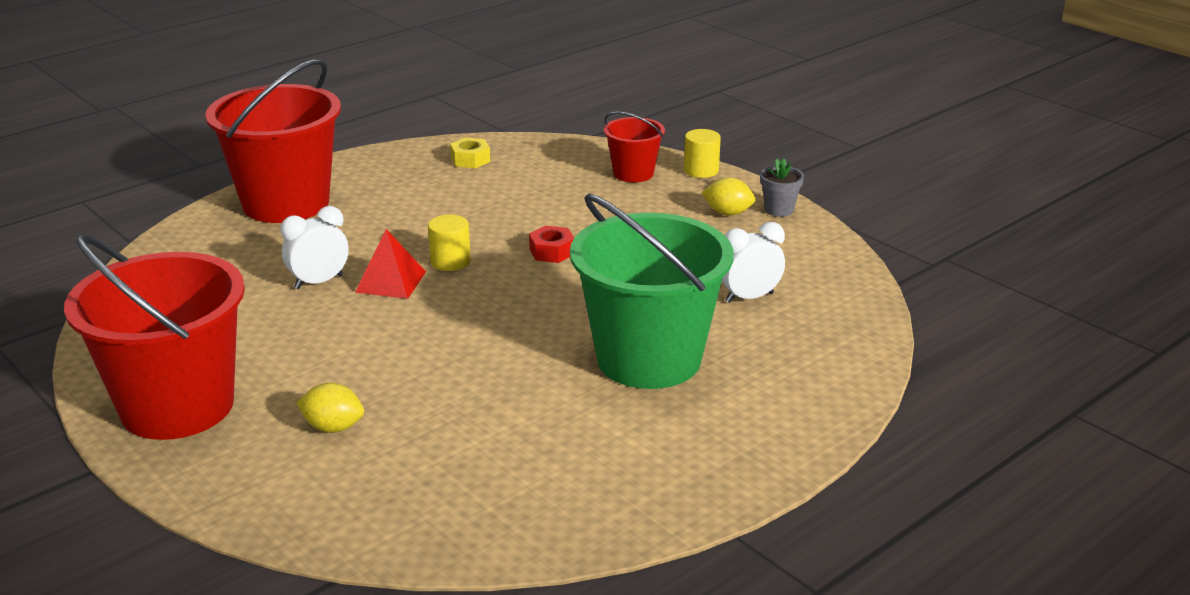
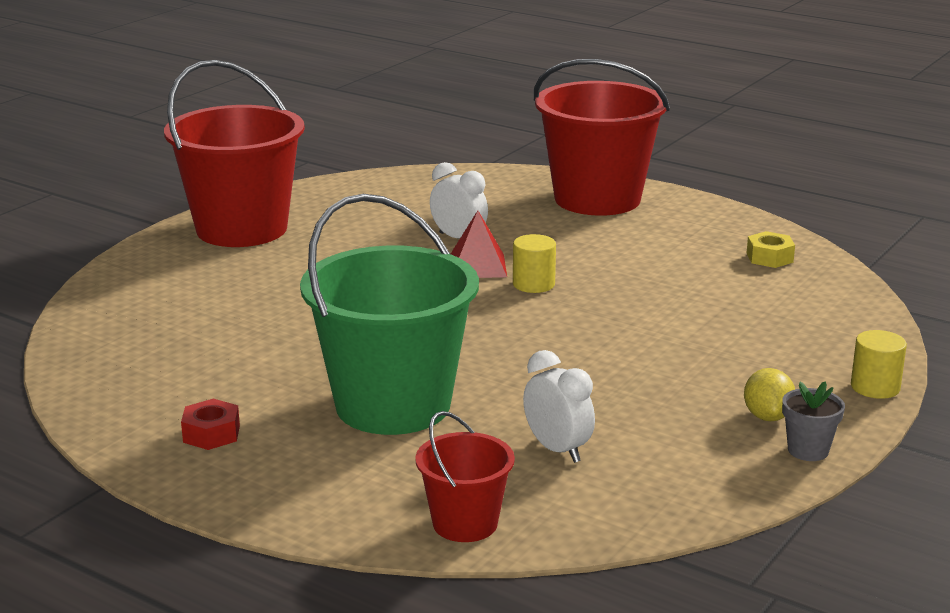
camera: 75 degrees right, 5 degrees down
yellow lemon [297,383,364,433] -> none
red nut [529,226,574,263] -> red nut moved to [181,399,240,450]
red bucket [604,112,665,182] -> red bucket moved to [415,411,515,542]

